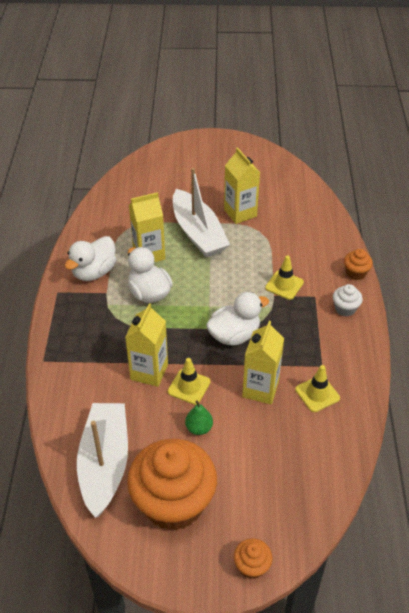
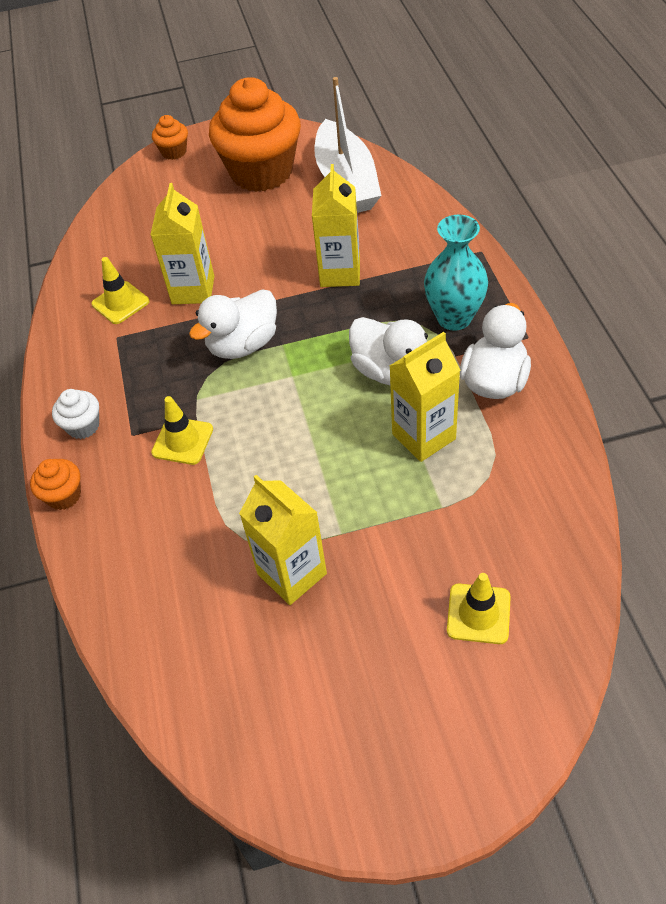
camera: 170 degrees right, 5 degrees up
yellow traffic cone [168,358,211,405] -> yellow traffic cone moved to [447,573,511,644]
white boat [173,168,230,258] -> none
green pear [185,400,213,435] -> none
none -> turquoise vase [424,214,488,331]

